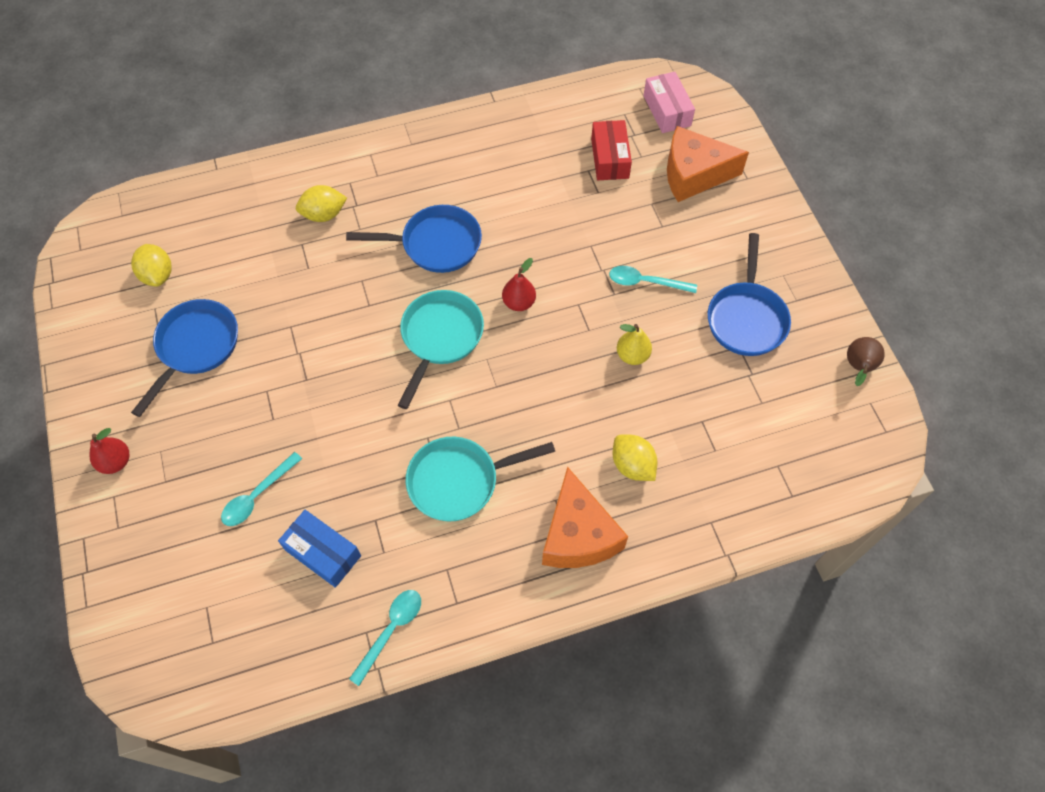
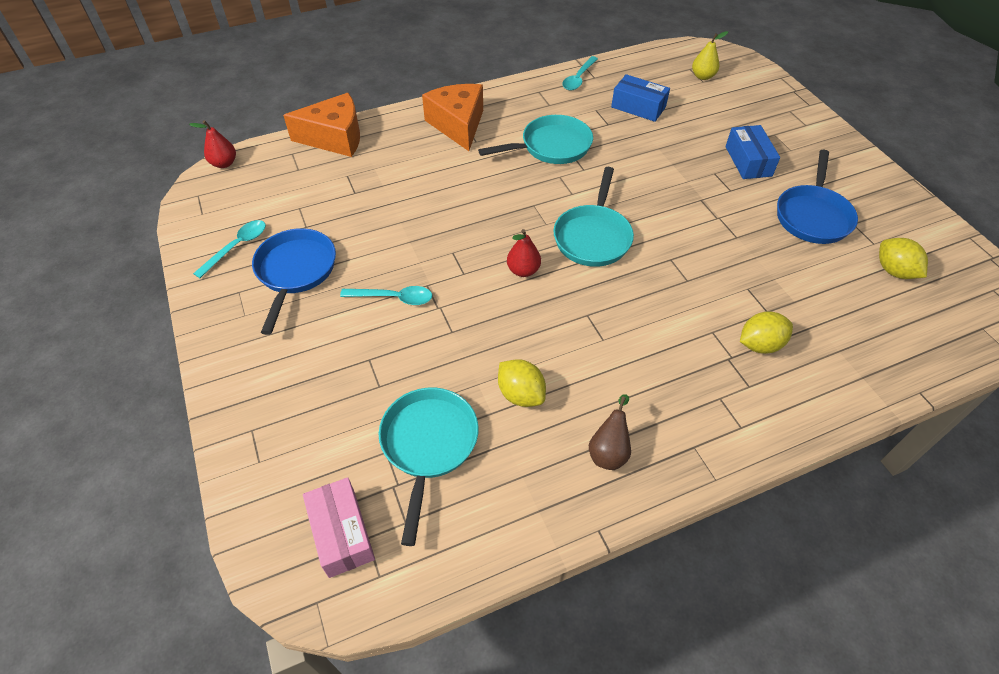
camera: 175 degrees right, 10 degrees down
red pear [90,428,129,474] -> red pear moved to [189,120,236,168]
turquoise spoon [221,452,302,526] -> turquoise spoon moved to [193,220,266,278]
blue pan [346,205,482,273] -> none
red box [591,120,632,180] -> turquoise pan [379,388,479,546]
yellow lemon [613,434,657,481] -> yellow lemon moved to [498,359,546,407]
yellow pear [617,324,652,365] -> yellow pear moved to [692,31,728,80]
orange cheese [667,126,749,202] -> orange cheese moved to [283,93,360,157]
brown pear [847,337,885,386] -> brown pear moved to [589,394,631,470]
none -> blue box [725,125,780,179]

